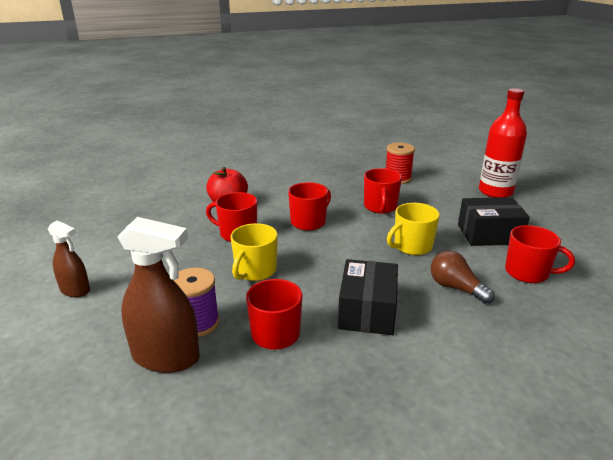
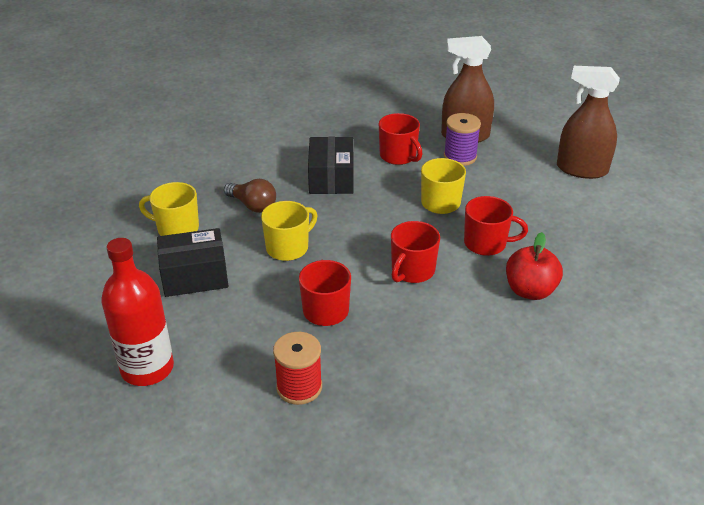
camera: 170 degrees right, 10 degrees up
brown spray bottle [48,220,90,297] -> brown spray bottle [557,66,620,179], size x1.69
red mug [505,225,575,283] -> yellow mug [139,182,199,236]

